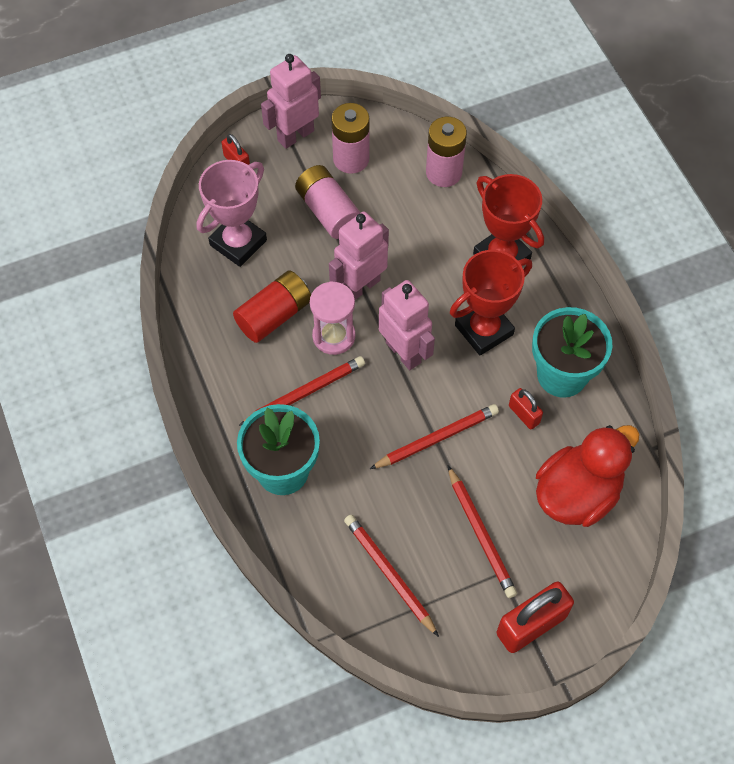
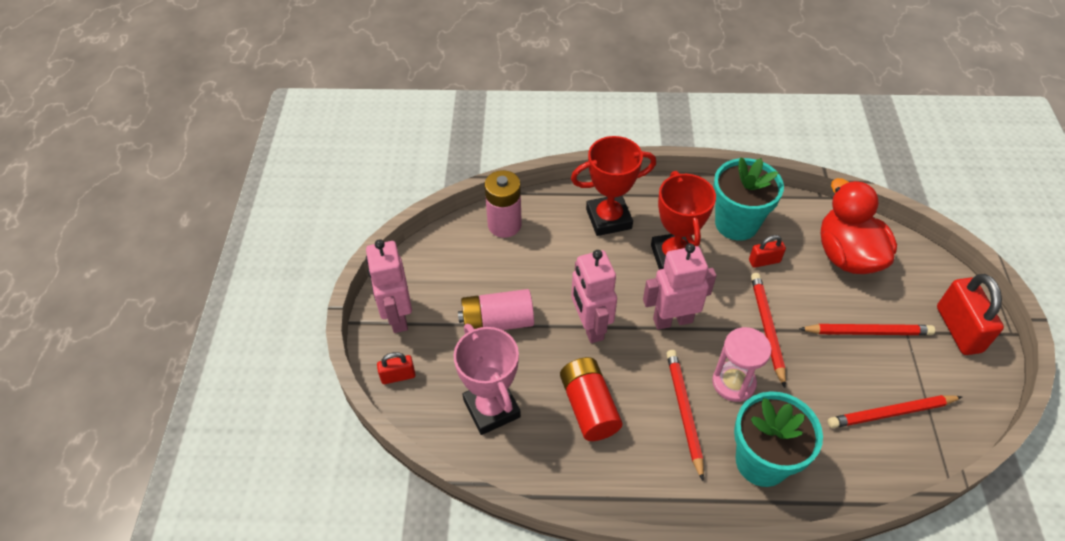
camera: 65 degrees left, 10 degrees down
pink hourglass [310,281,356,355] -> pink hourglass moved to [712,327,771,402]
pink battery [331,103,370,174] -> none

